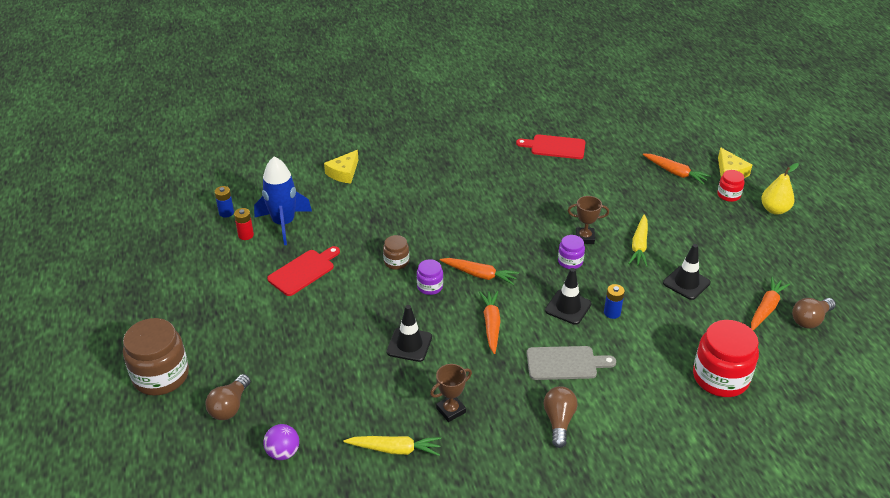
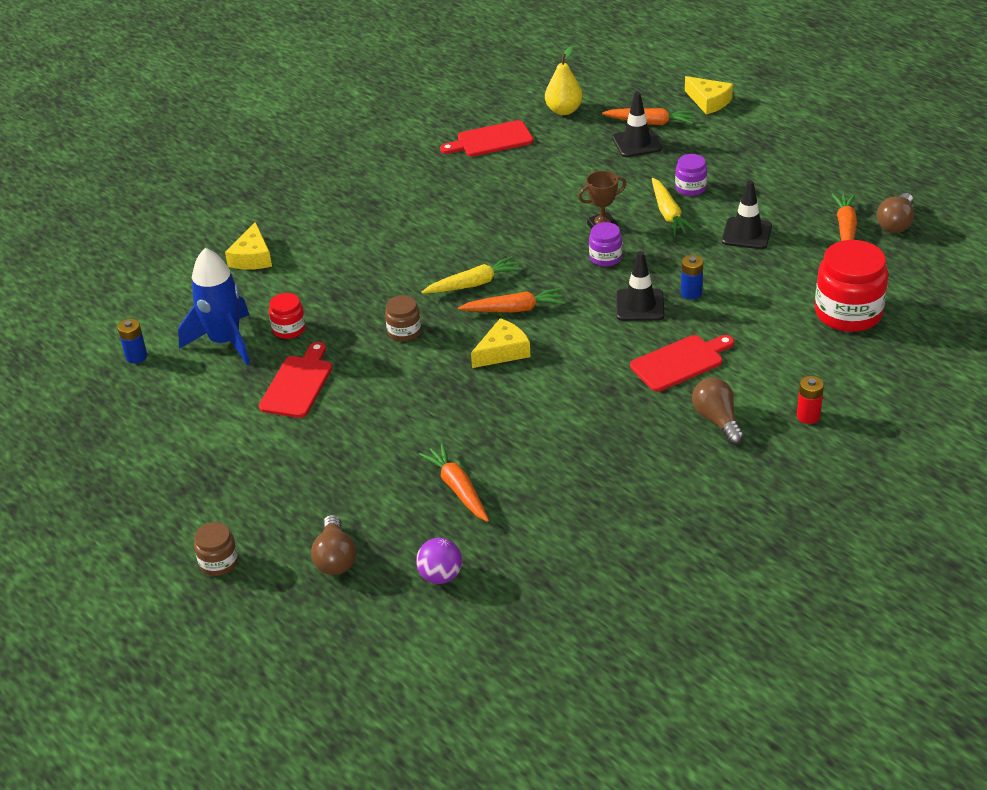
camera: 25 degrees left, 0 degrees up
brown jar [123,318,189,396] -> brown jar [194,522,238,576], size x0.51
red battery [234,208,254,240] -> red battery moved to [797,376,824,424]
yellow carrot [344,436,441,456] -> yellow carrot moved to [422,256,522,293]
black traffic cone [387,305,432,362] -> black traffic cone moved to [612,92,662,157]
purple jar [417,259,443,295] -> purple jar moved to [675,154,707,196]
brown trophy [430,364,472,422] -> none
orange carrot [479,291,501,354] -> orange carrot moved to [419,444,489,522]
grey cutting board [527,346,616,380] -> red cutting board [630,335,734,392]
red jar [717,170,745,202] -> red jar moved to [269,293,306,339]
yellow pear [761,163,799,215] -> yellow pear moved to [545,46,583,115]
none -> yellow cheese [471,318,531,368]

